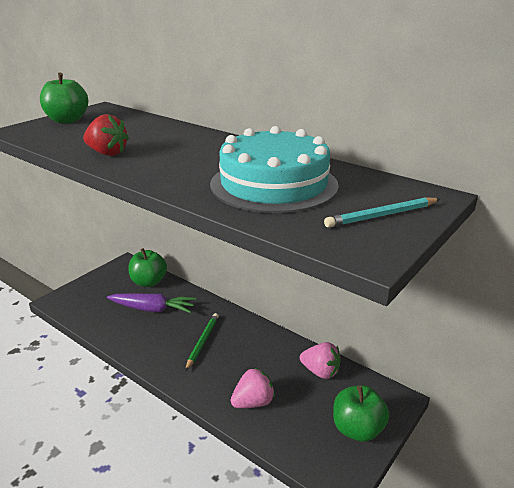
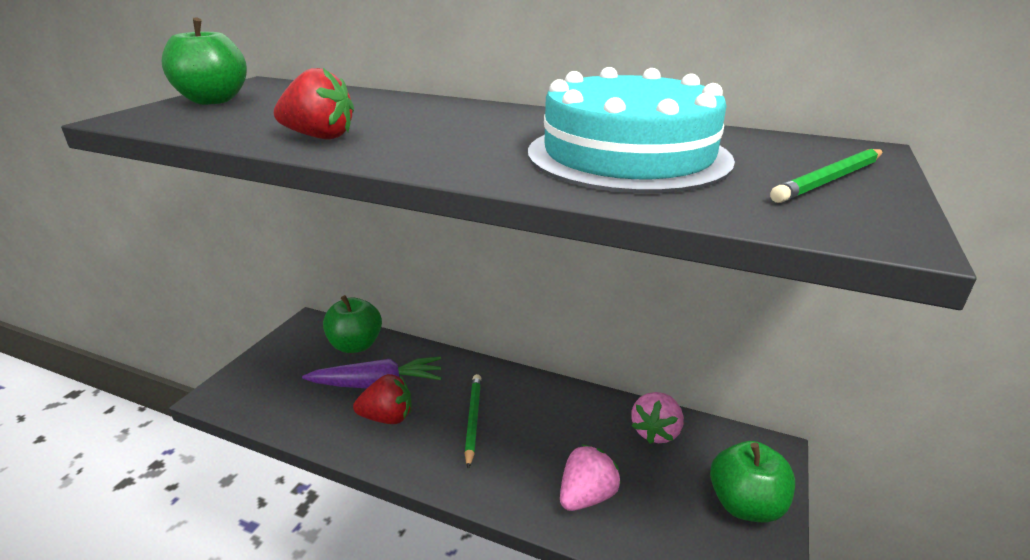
camera: 15 degrees left, 0 degrees up
pink strawberry [300,342,341,379] -> pink strawberry turned 105 degrees clockwise [631,392,684,444]
turquoise pencil [324,197,440,228] -> green pencil [770,149,883,203]
none -> red strawberry [353,374,411,424]

